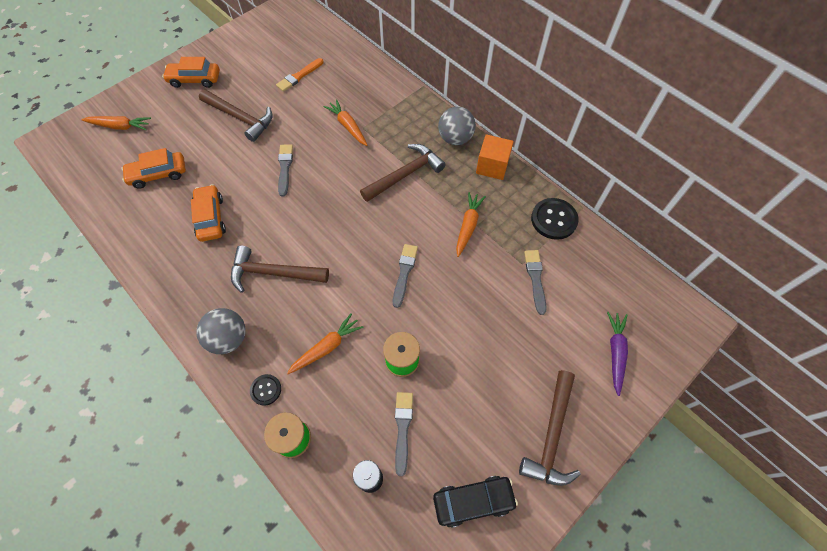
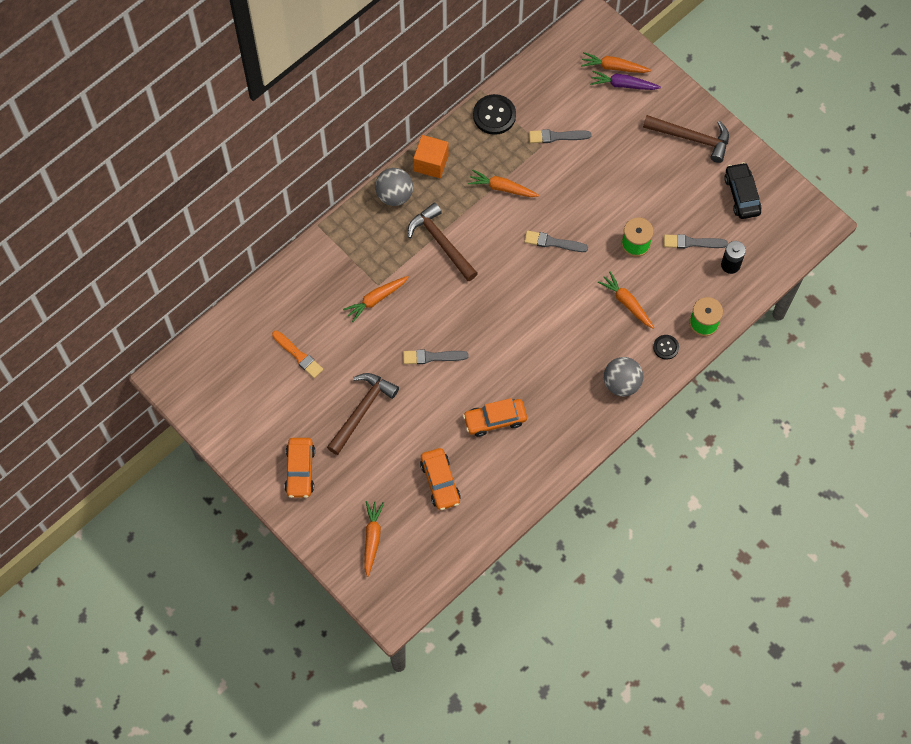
camera: 90 degrees left, 5 degrees up
brown hammer [231,246,329,293] -> none
none -> orange carrot [581,52,651,73]

